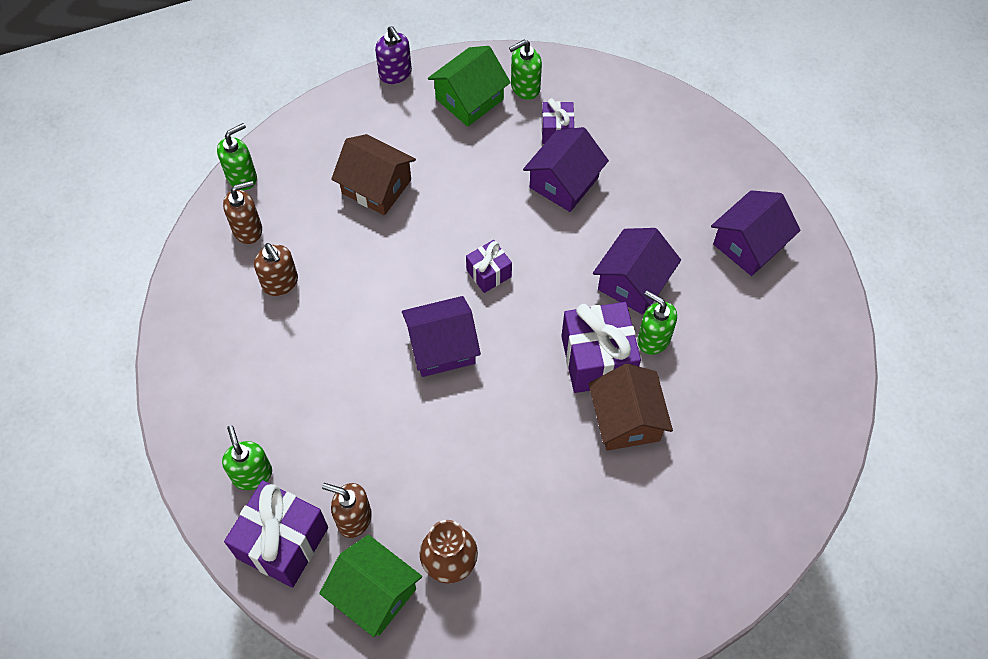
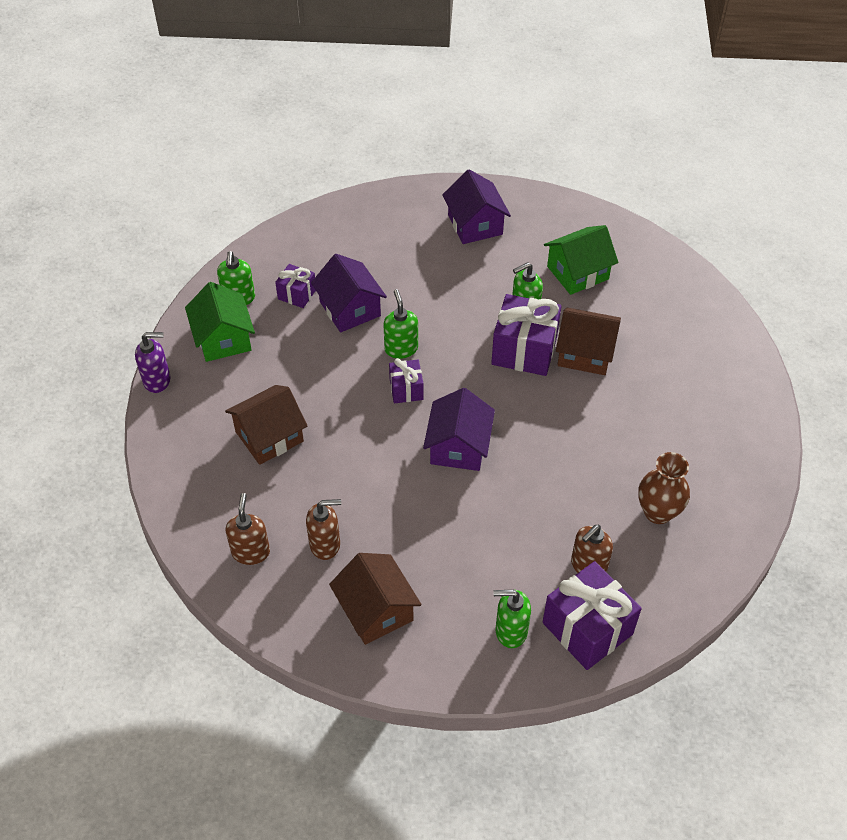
camera: 65 degrees left, 10 degrees down
green soap dispenser [217,123,257,190] -> green soap dispenser moved to [383,289,418,359]
green house [319,535,422,637] -> green house moved to [544,225,619,295]
purple house [593,228,681,315] -> none
none -> brown house [329,553,422,645]

